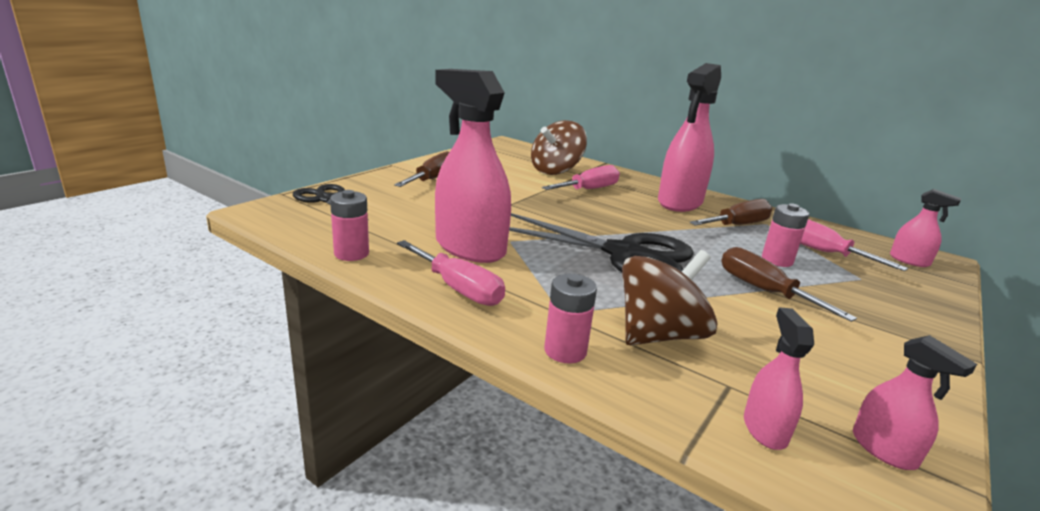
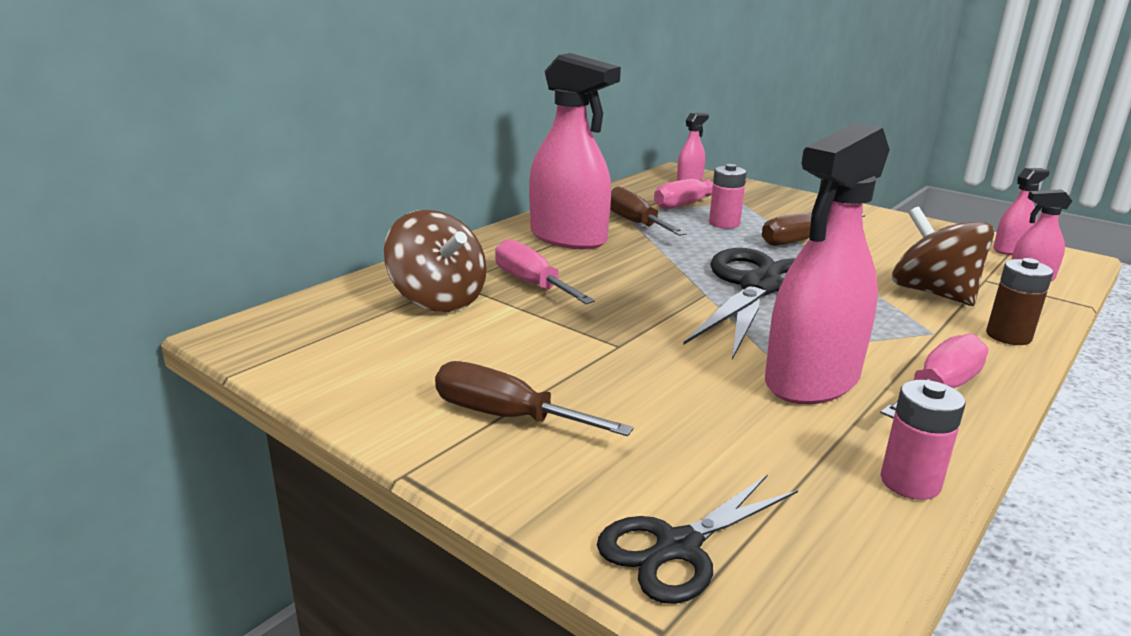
camera: 85 degrees left, 0 degrees up
pink battery [544,274,597,364] -> brown battery [986,258,1053,345]

